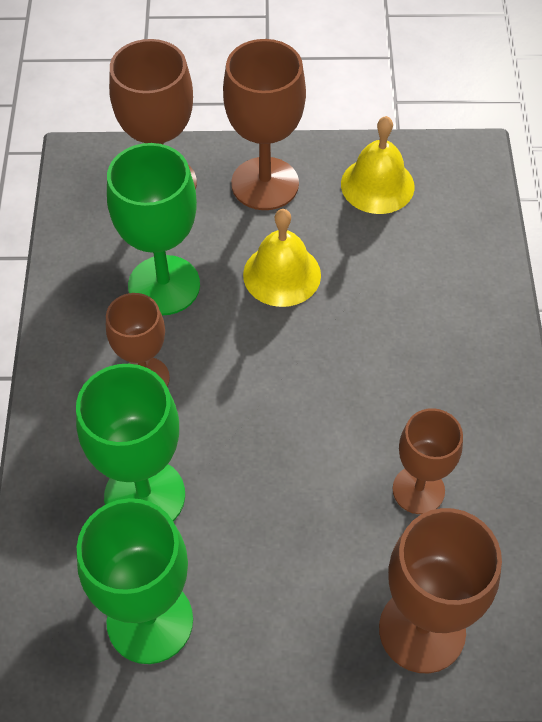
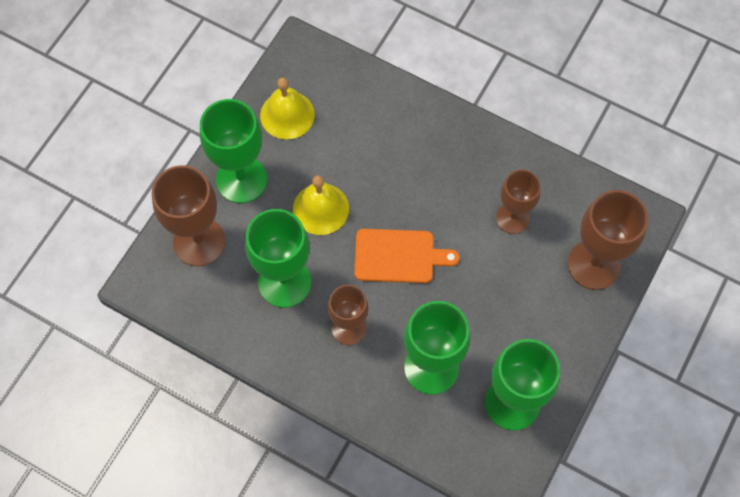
camera: 60 degrees left, 10 degrees up
brown goblet [223,39,306,210] -> green goblet [200,99,267,203]
none -> orange cutting board [354,229,460,283]

